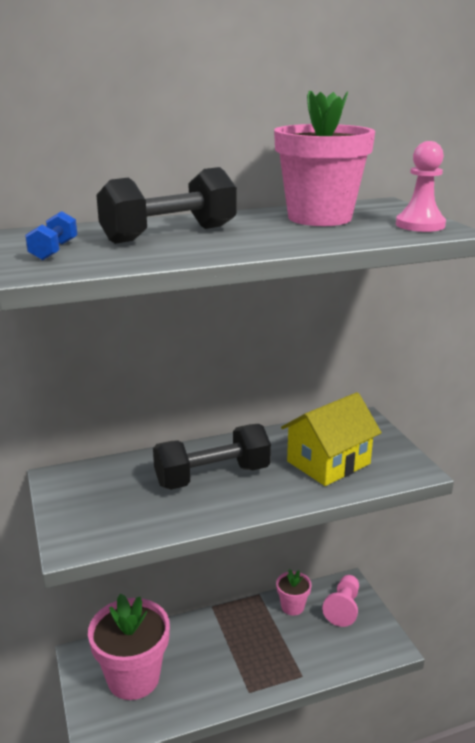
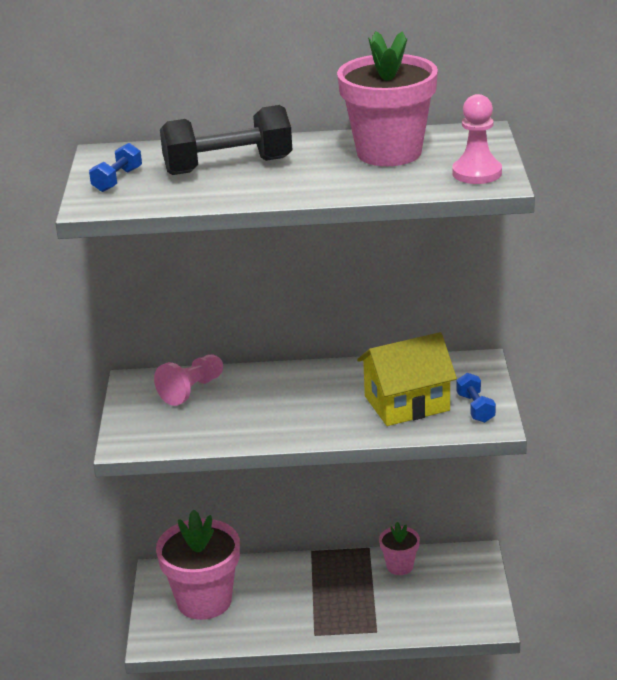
camera: 20 degrees right, 5 degrees up
black dumbbell [153,424,271,490] -> none
pink pawn [322,575,359,627] -> pink pawn moved to [154,354,223,406]
none -> blue dumbbell [456,373,496,423]

